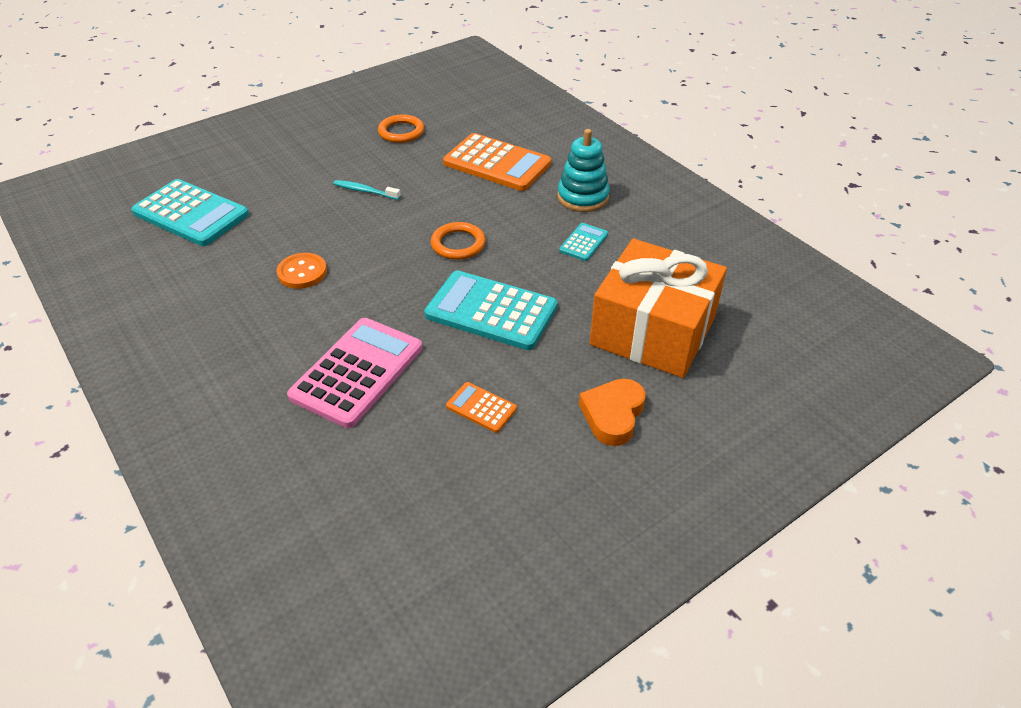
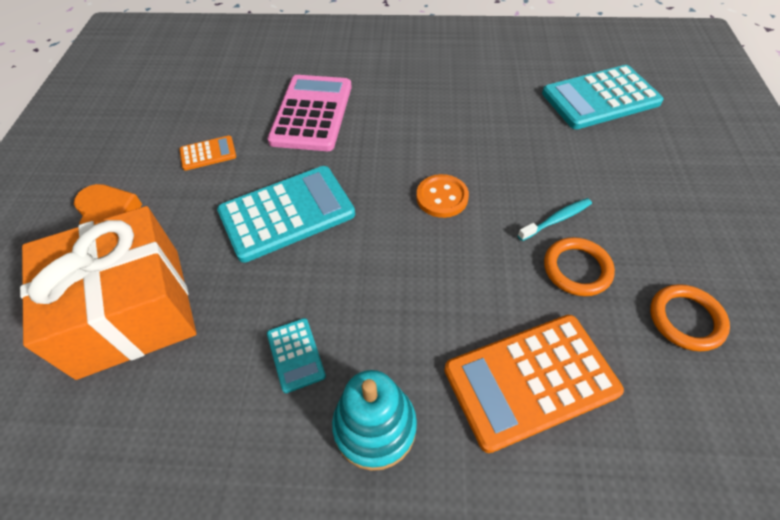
camera: 130 degrees right, 10 degrees up
orange button [277,253,327,289] -> orange button moved to [416,174,469,218]
pink calculator [287,318,422,428] -> pink calculator turned 150 degrees counterclockwise [267,75,352,151]
orange ring [431,222,486,260] -> orange ring moved to [544,237,615,296]

